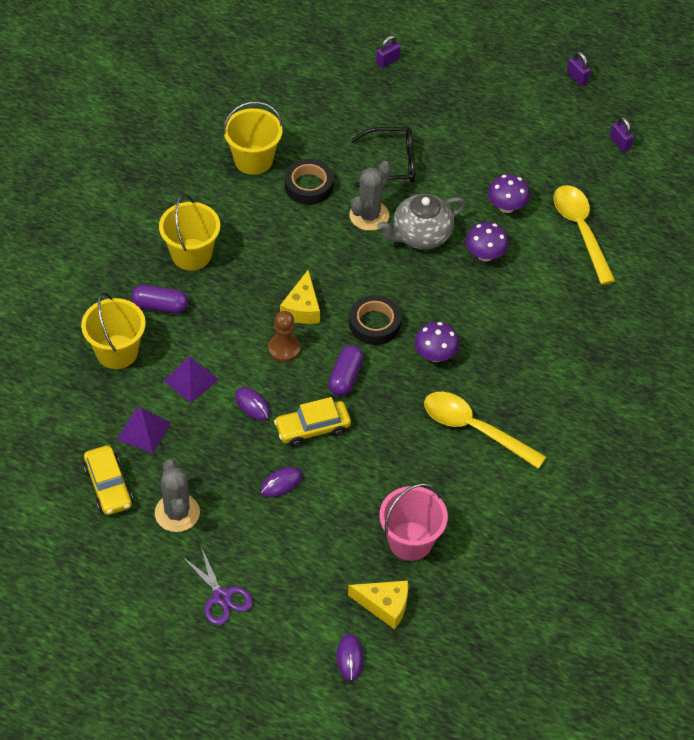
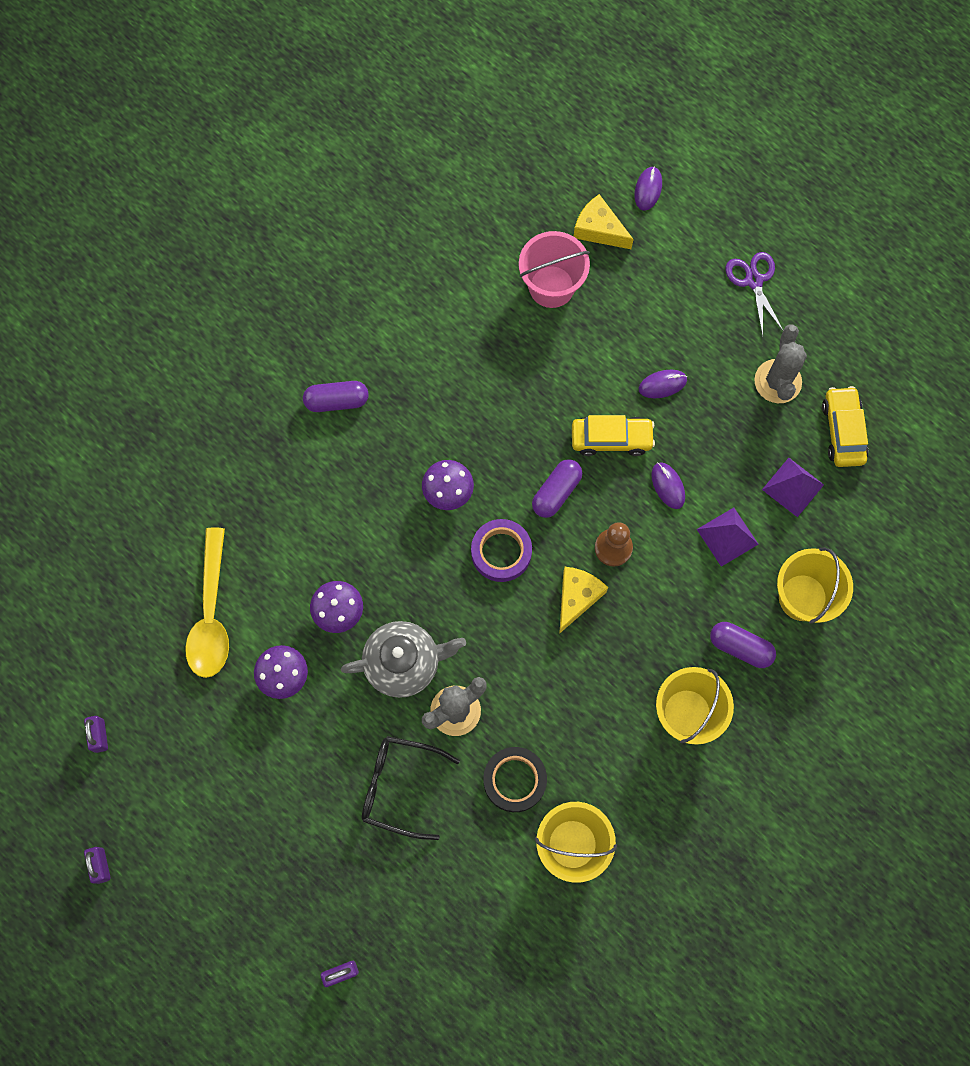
camera: 160 degrees left, 20 degrees up
black tape [349,295,401,345] -> purple tape [471,519,532,582]
yellow spoon [424,392,546,469] -> none
none -> purple capsule [303,381,369,412]

